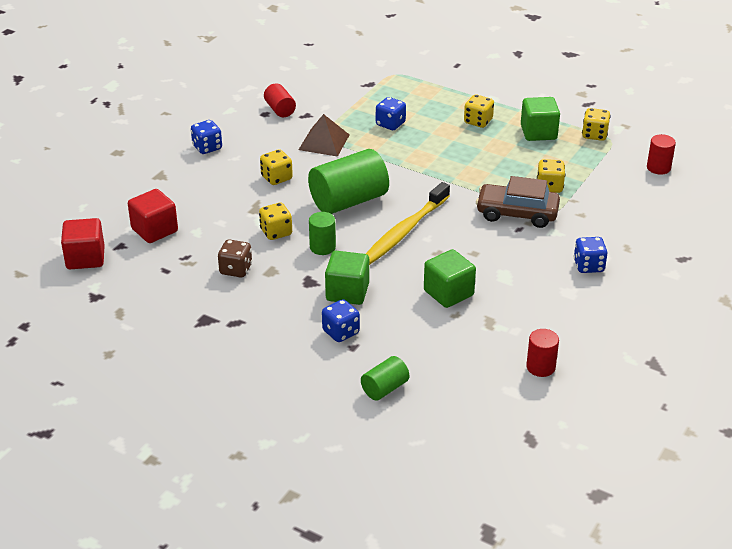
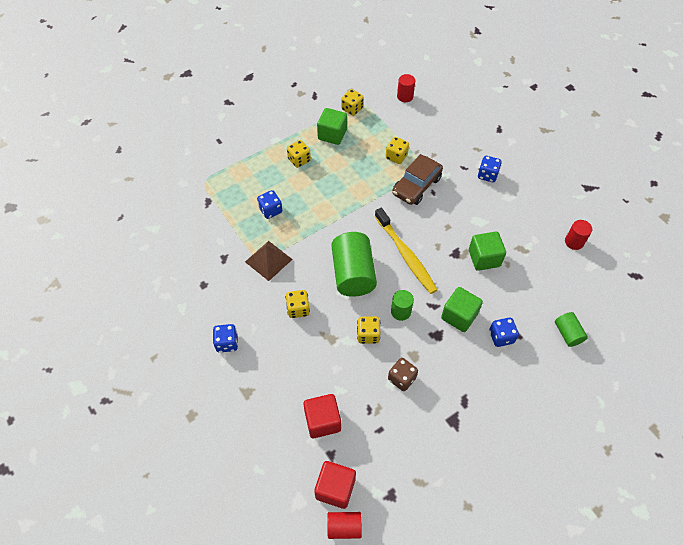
camera: 65 degrees left, 20 degrees up
red cylinder [264,83,296,117] -> red cylinder moved to [327,512,362,539]

